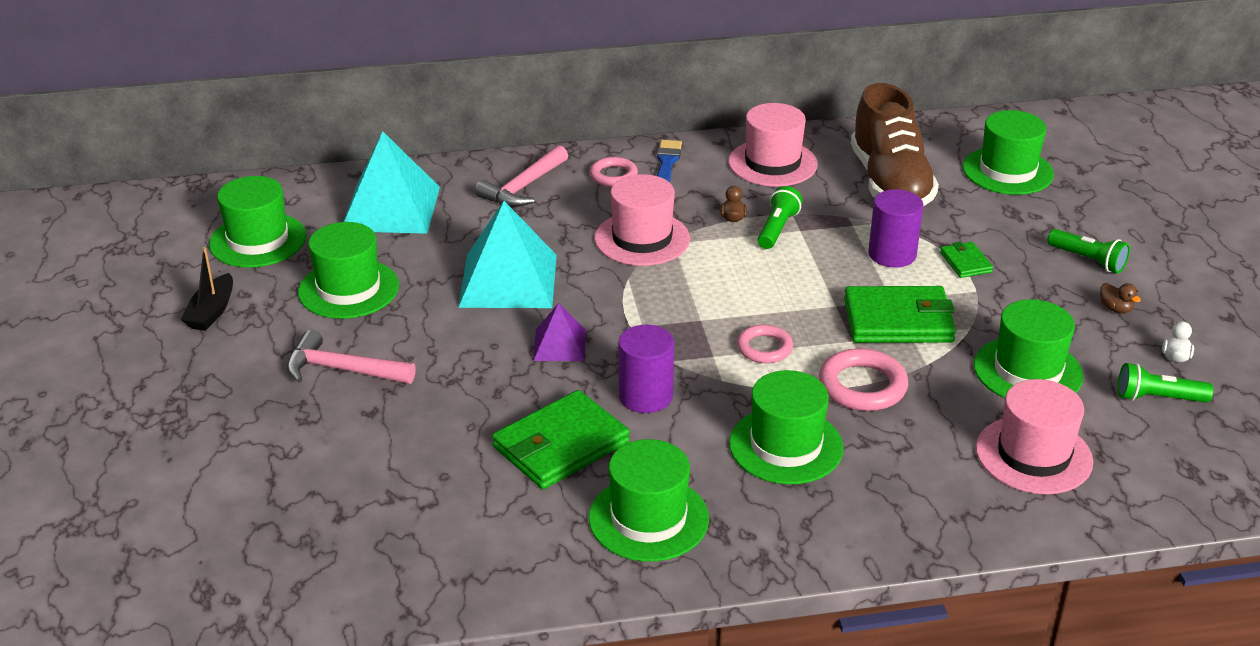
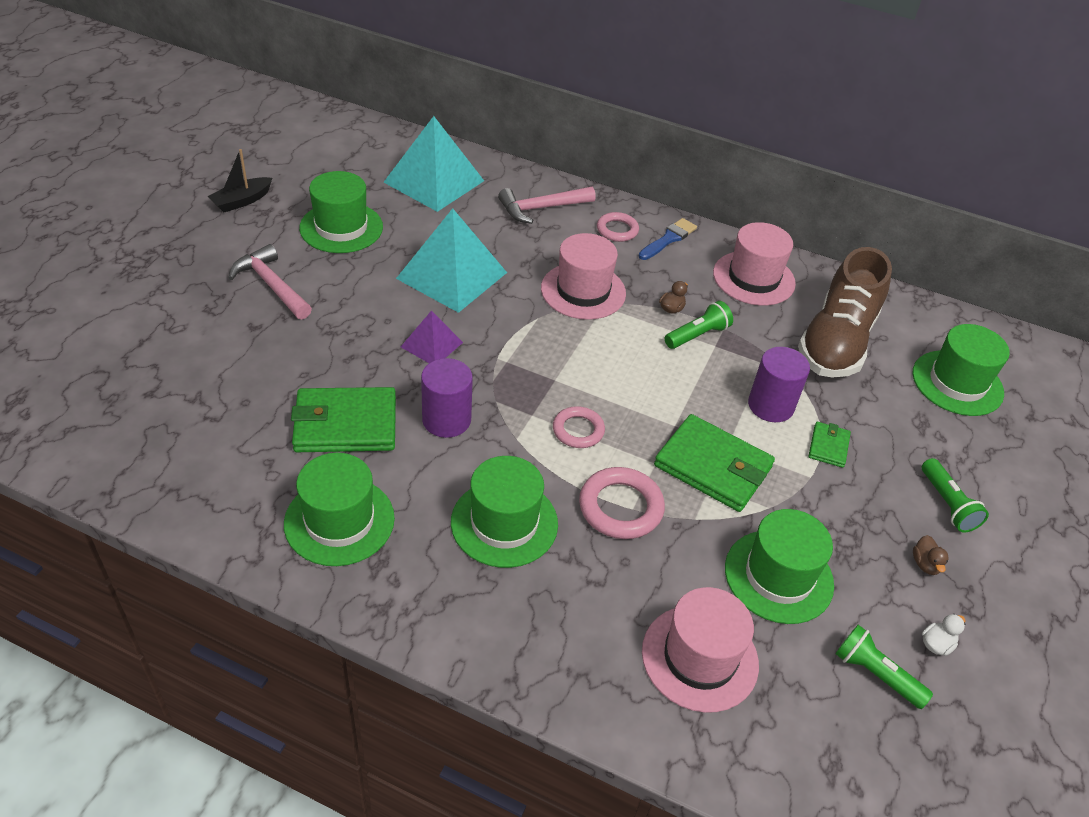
camera: 30 degrees right, 10 degrees up
green hat [209,176,307,268] -> none

